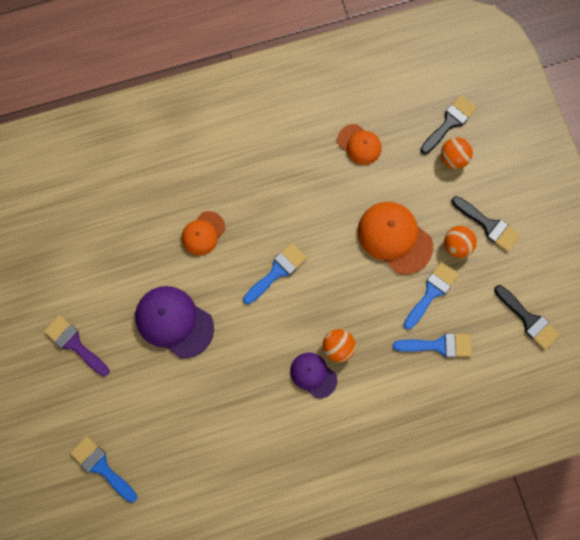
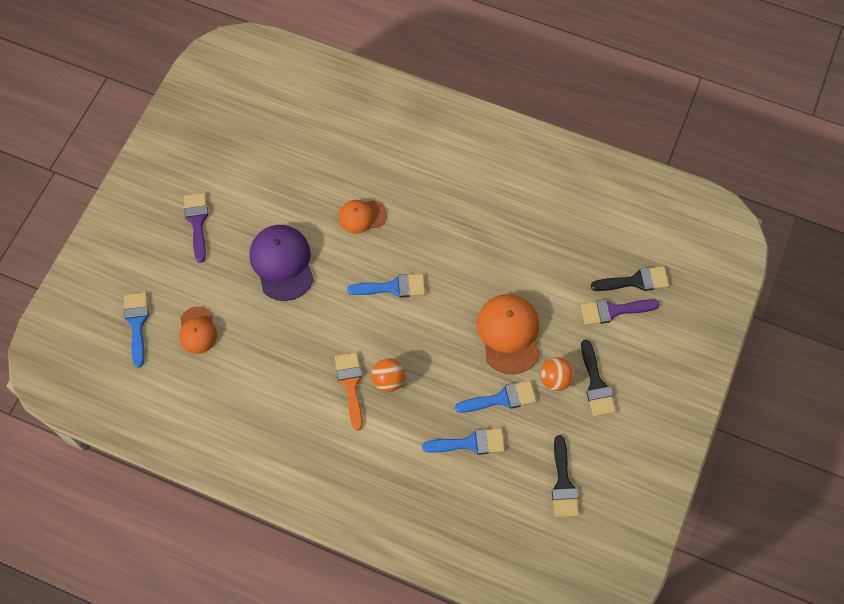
camera: 40 degrees right, 10 degrees down
purple cap [290,353,337,398] -> orange brush [335,352,363,431]
orange cap [337,124,382,165] -> orange cap moved to [179,307,217,354]
blue brush [393,333,472,357] -> blue brush turned 45 degrees counterclockwise [422,428,505,455]
orange ball [441,137,473,169] -> purple brush [580,299,660,325]

